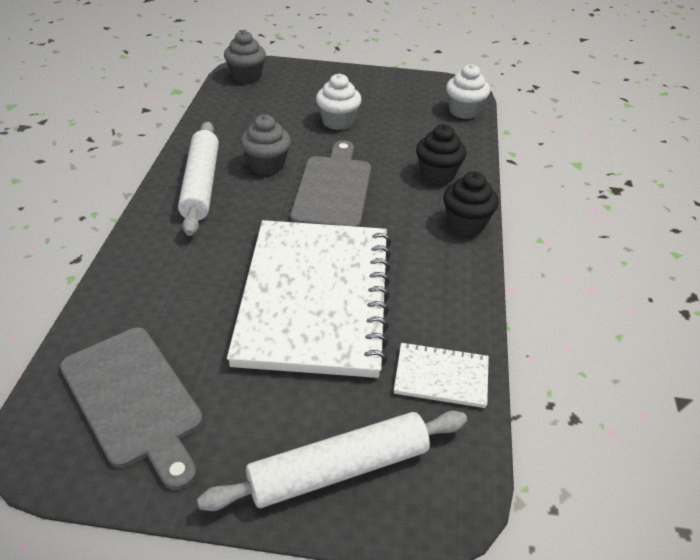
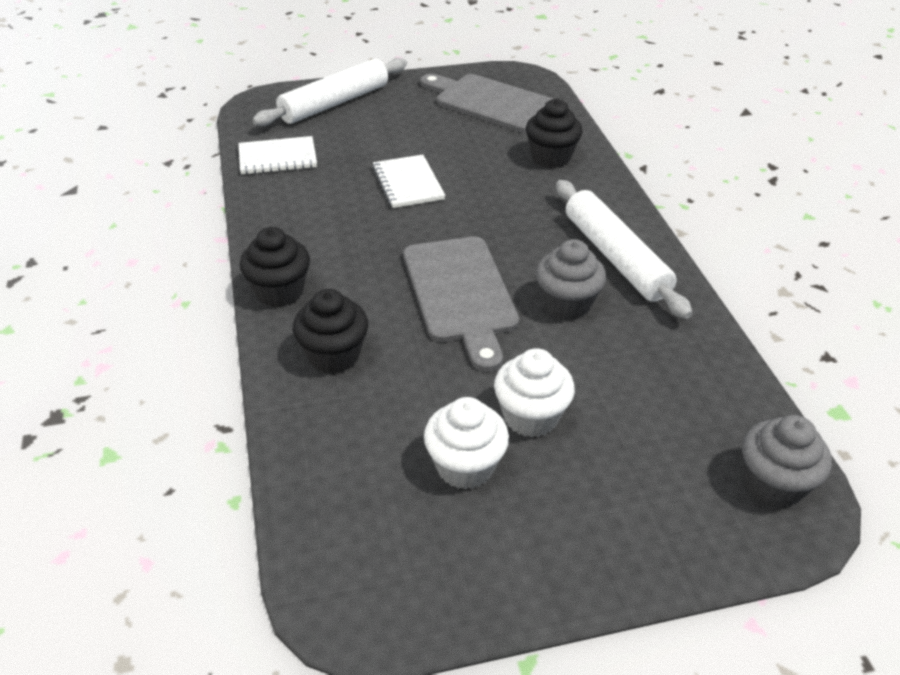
camera: 160 degrees right, 0 degrees up
white notebook [227,220,391,378] -> white notebook [372,155,445,208], size x0.41
white cupcake [446,64,490,119] -> white cupcake moved to [424,397,509,490]
none -> black cupcake [526,99,583,168]

